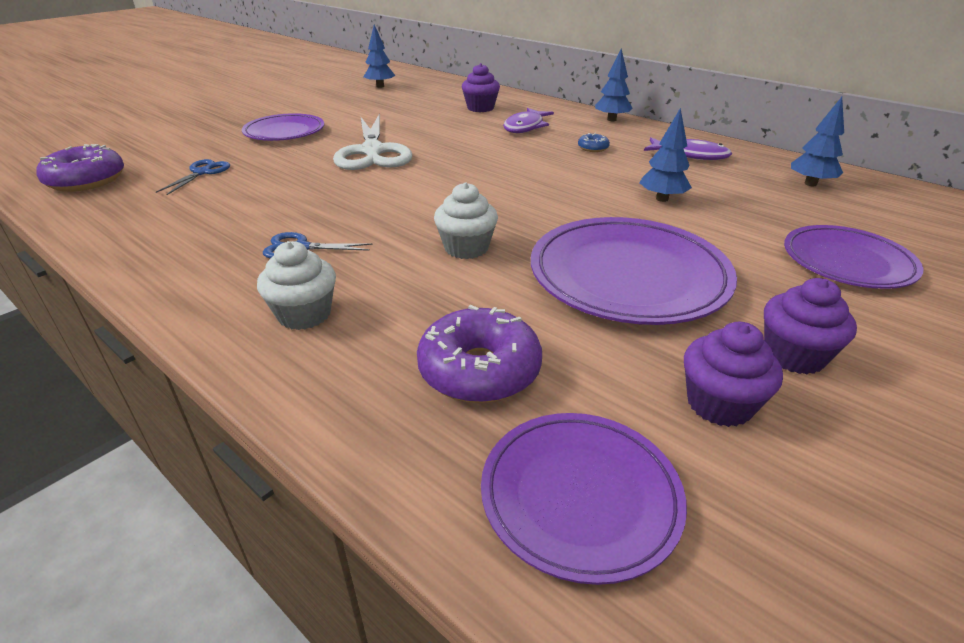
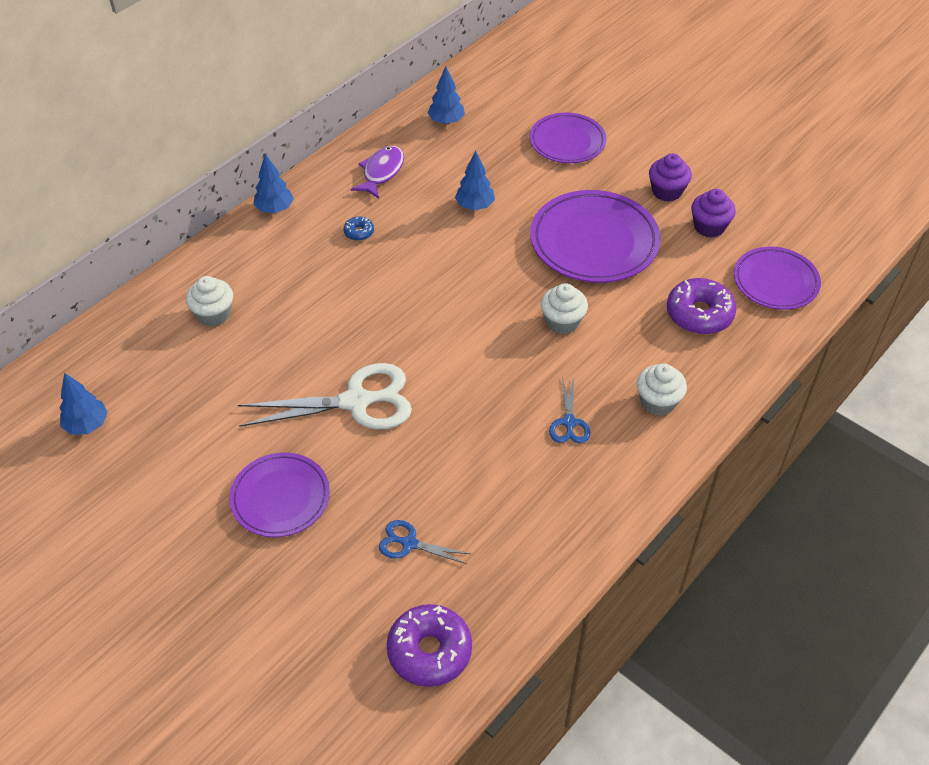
camera: 90 degrees left, 15 degrees up
purple cupcake [462,63,500,112] -> white cupcake [186,276,233,327]
purple fish [503,108,554,133] -> none

